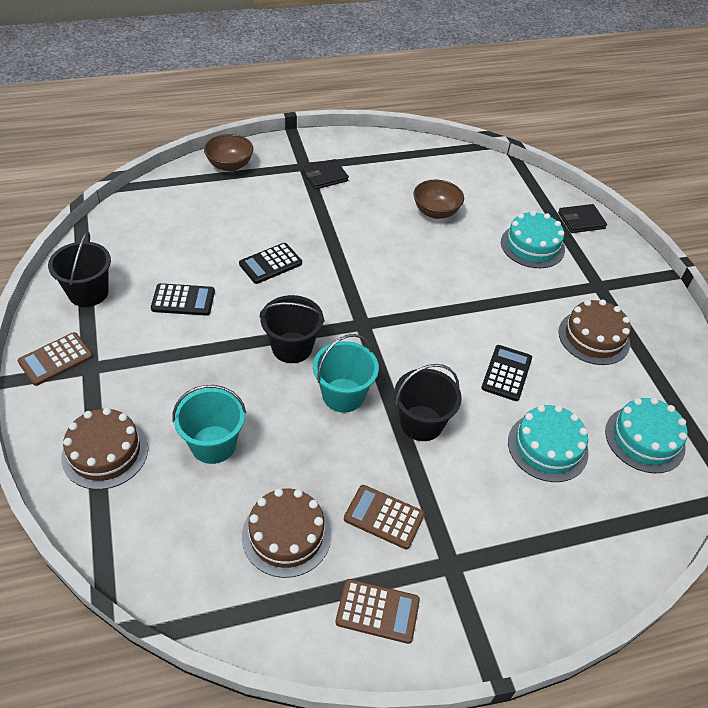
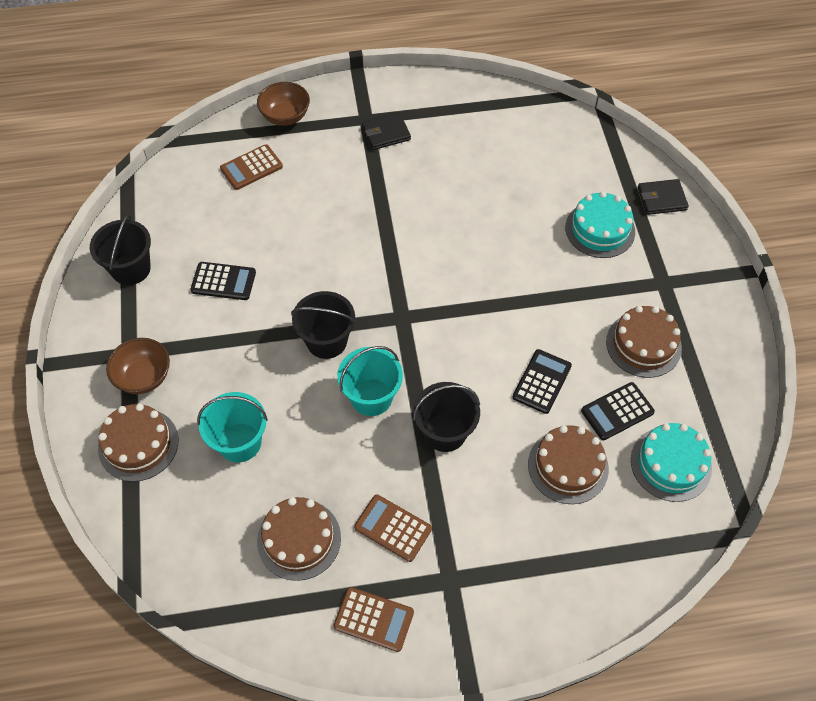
camera: 10 degrees right, 10 degrees up
brown calculator [18,332,93,386] -> brown calculator moved to [220,144,283,190]
black calculator [239,243,302,284] -> black calculator moved to [581,382,655,440]
brown bowl [413,180,464,219] -> brown bowl moved to [106,338,170,394]
turquoise cake [508,405,588,482] -> brown cake [528,425,609,504]

